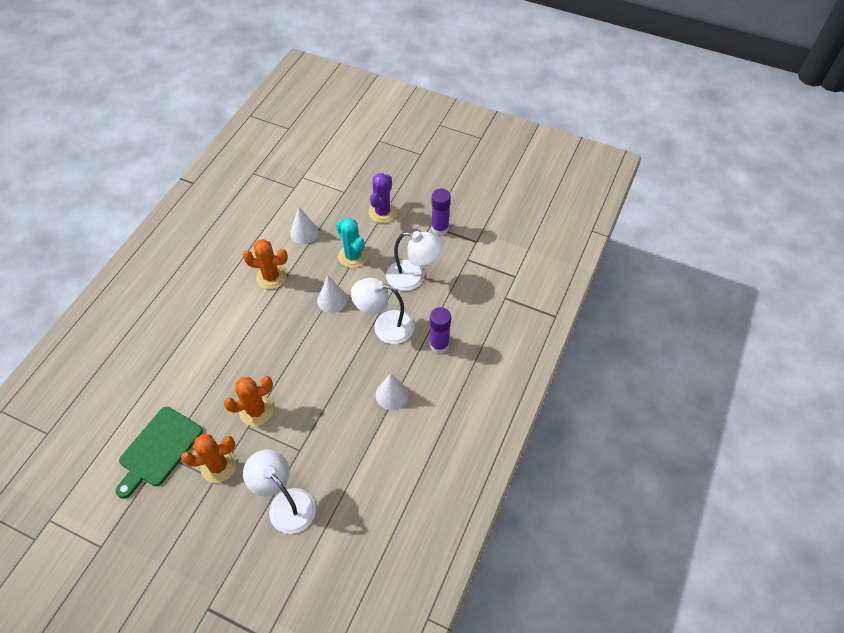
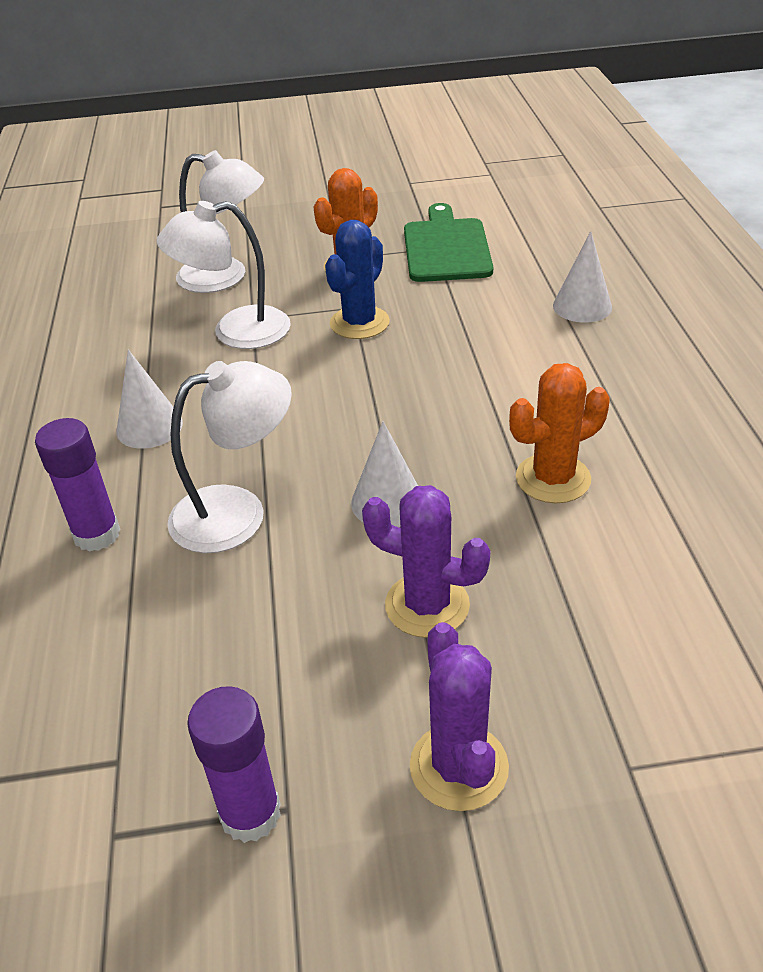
camera: 150 degrees right, 15 degrees down
orange cactus [224,376,273,426] -> blue cactus [325,220,390,339]
white cone [290,206,319,244] -> white cone moved to [553,231,612,323]
turquoise cactus [336,218,368,268] -> purple cactus [362,485,490,638]
white lamp [386,231,443,291] -> white lamp moved to [157,201,291,349]

